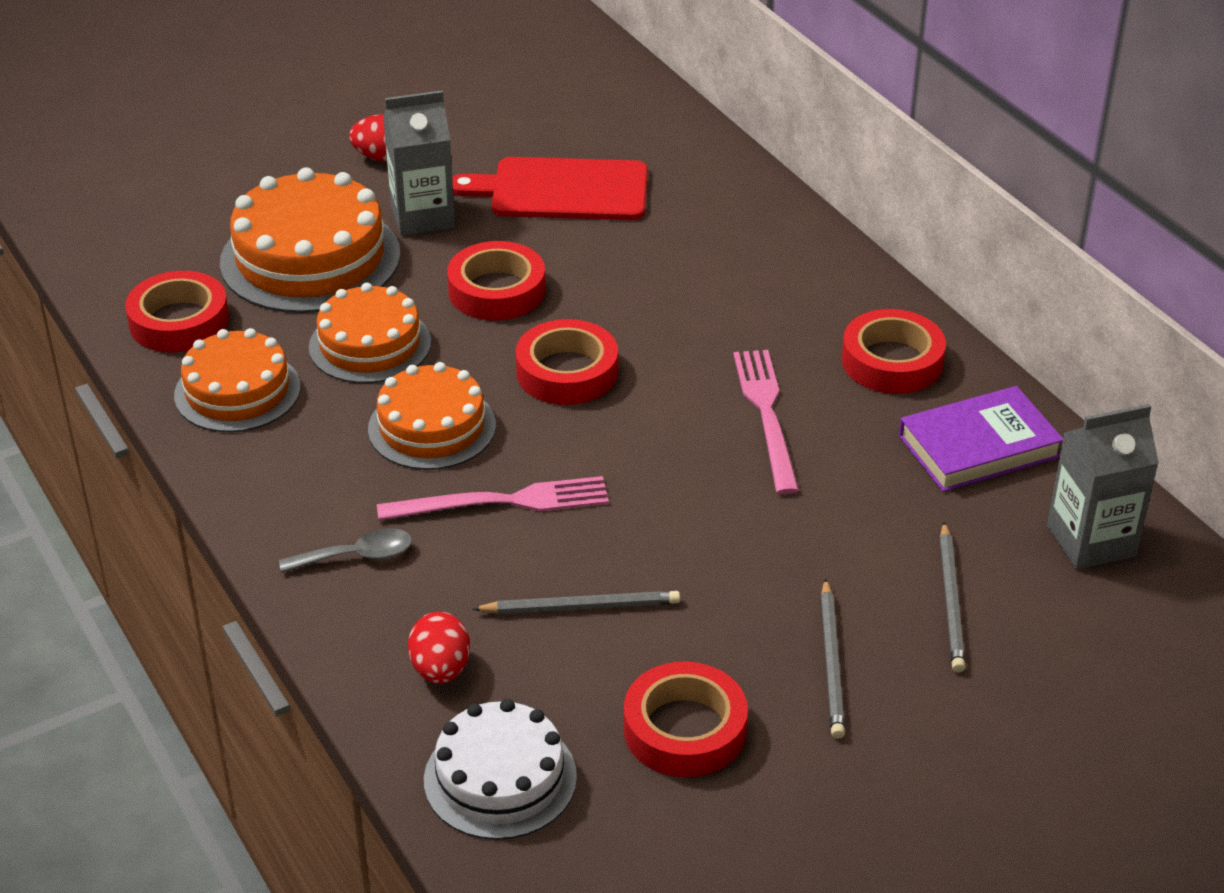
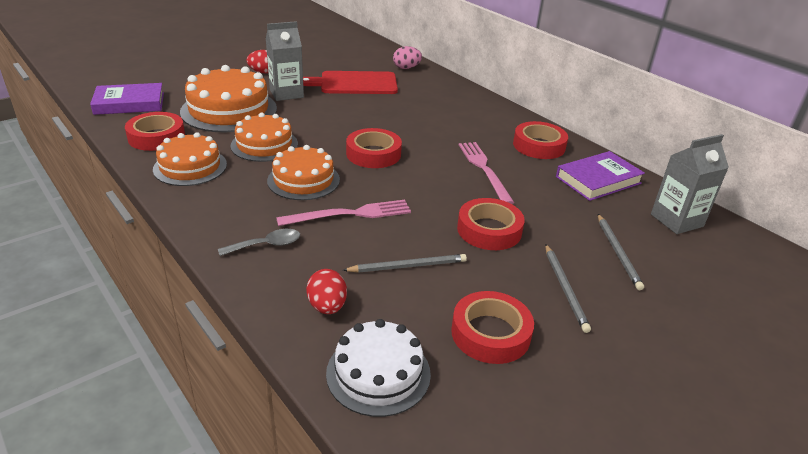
camera: 10 degrees left, 5 degrees down
red tape [447,241,546,321] -> red tape moved to [457,198,525,250]
none -> purple book [90,83,164,115]
none -> pink egg [393,46,422,69]

